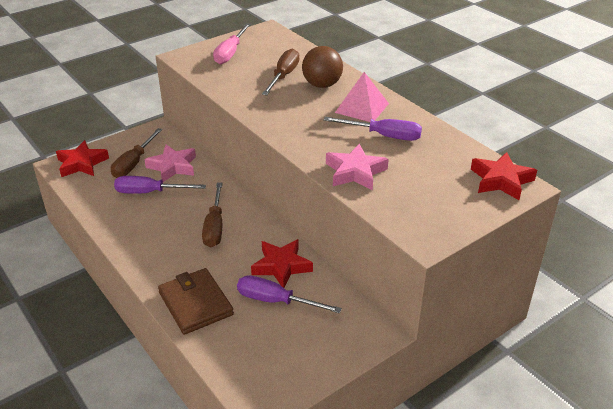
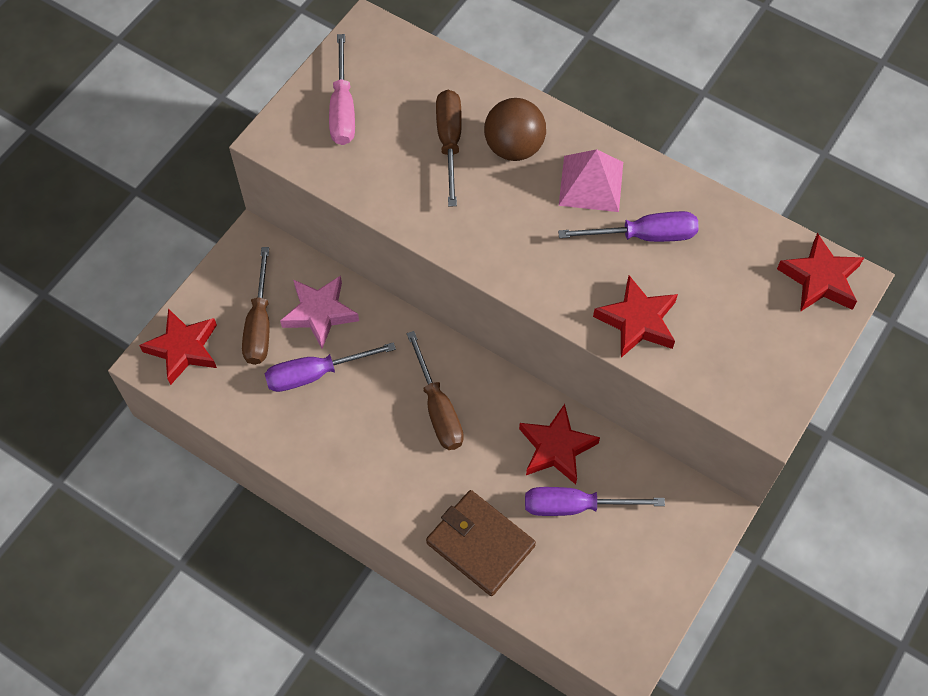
camera: 20 degrees left, 25 degrees up
pink star [326,144,389,190] -> red star [593,275,678,358]

